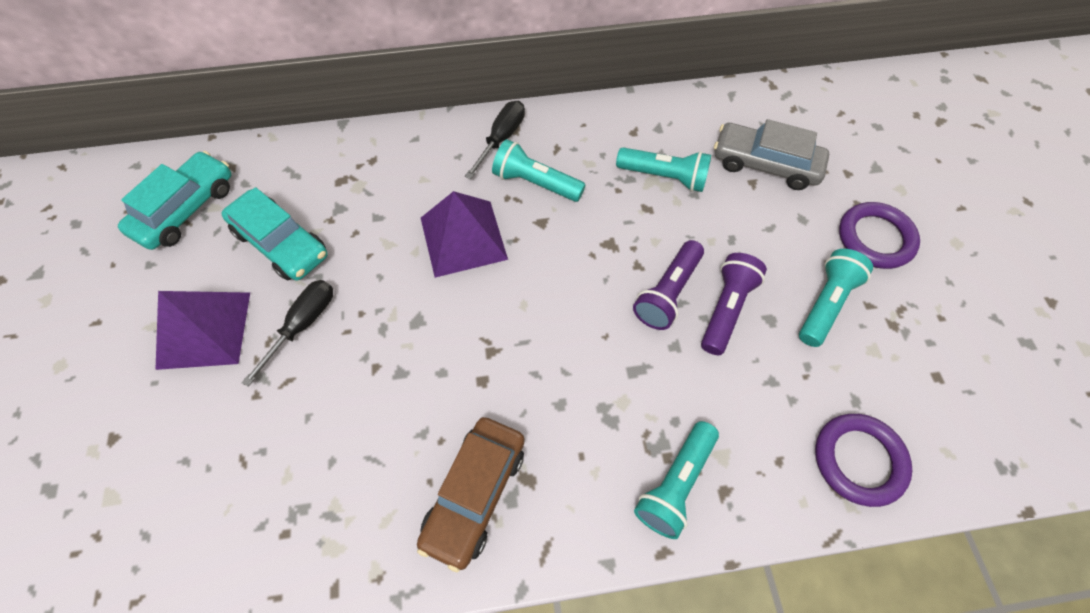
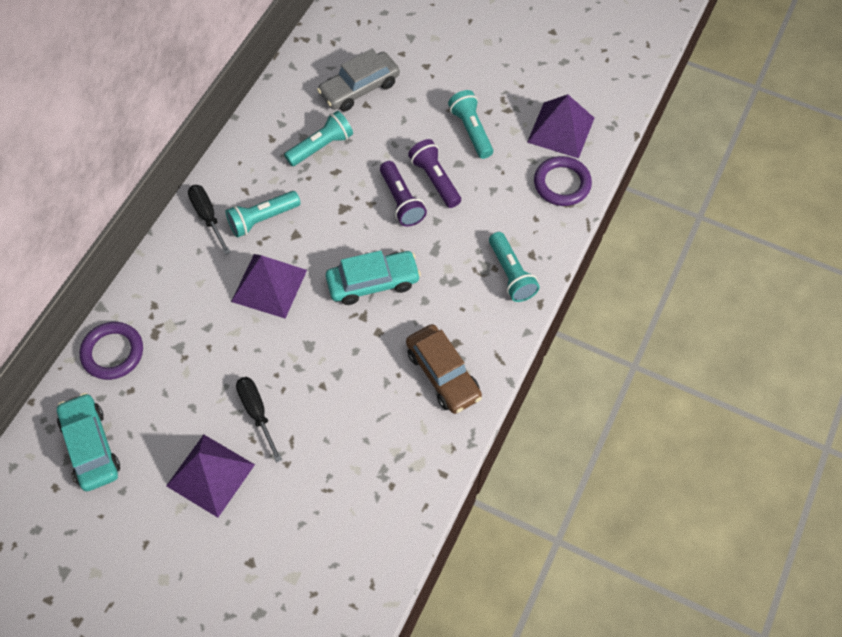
camera: 55 degrees left, 0 degrees up
turquoise car [221,187,328,281] -> turquoise car moved to [326,250,421,305]
purple ring [839,202,920,269] -> purple ring moved to [80,322,143,380]
none -> purple pyramid [527,94,594,158]

